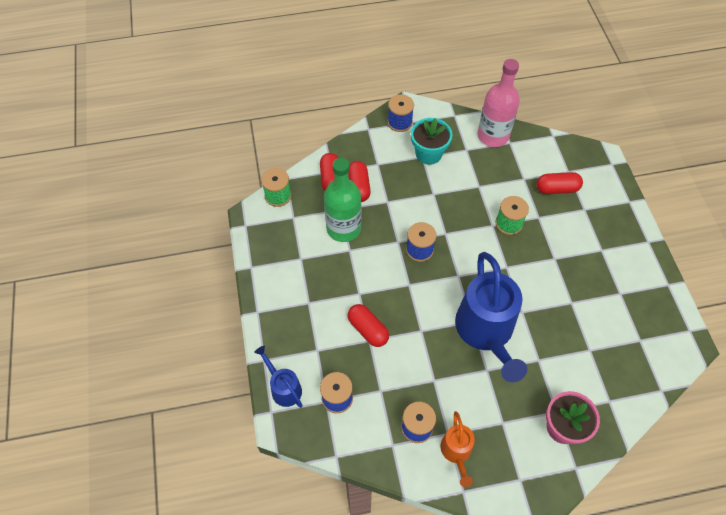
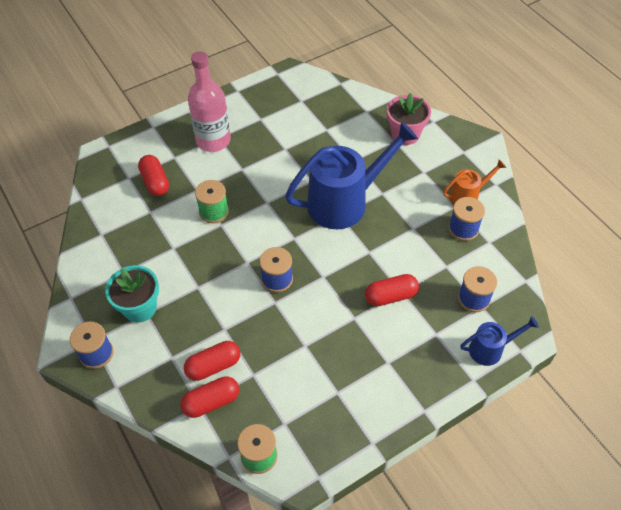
camera: 110 degrees left, 5 degrees down
blue watering can [254,346,303,408] -> blue watering can turned 135 degrees counterclockwise [461,316,539,366]
green bottle [324,158,361,242] -> none
red capsule [348,304,389,347] -> red capsule turned 45 degrees clockwise [365,274,419,306]
pink bottle [478,59,520,147] -> pink bottle moved to [188,51,231,152]

